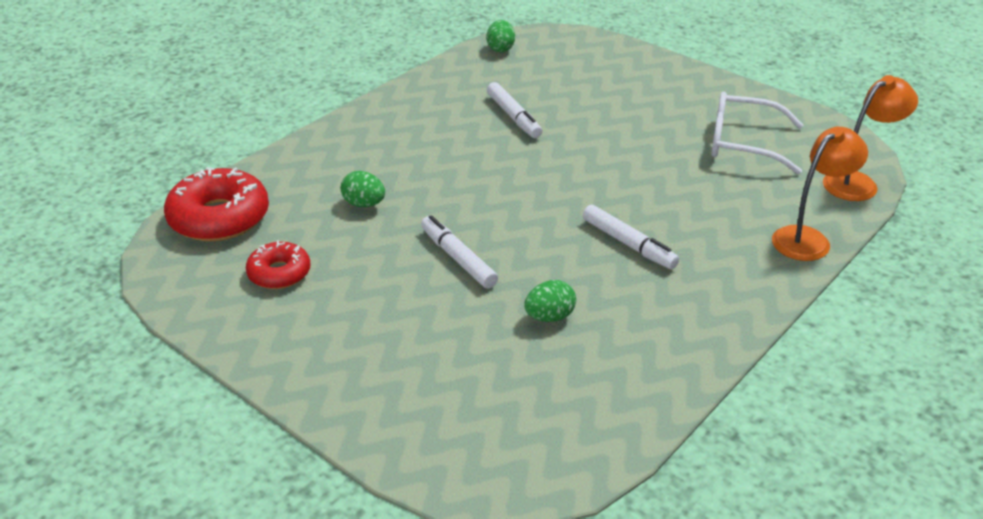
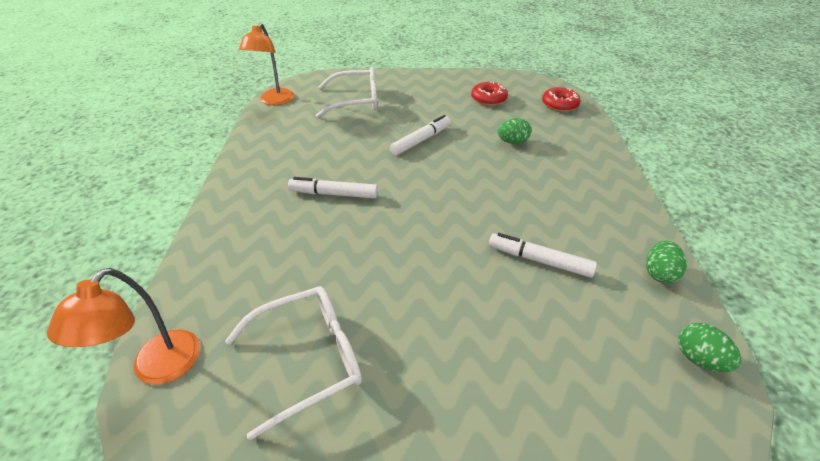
camera: 140 degrees right, 5 degrees up
red donut [164,167,269,242] -> red donut [542,87,581,112], size x0.59
white marker [421,215,498,289] -> white marker turned 60 degrees counterclockwise [390,115,451,155]
green egg [524,280,576,322] -> green egg moved to [646,241,687,283]
orange lamp [772,126,868,261] -> orange lamp moved to [239,23,294,105]
none -> white glasses [316,67,377,118]

